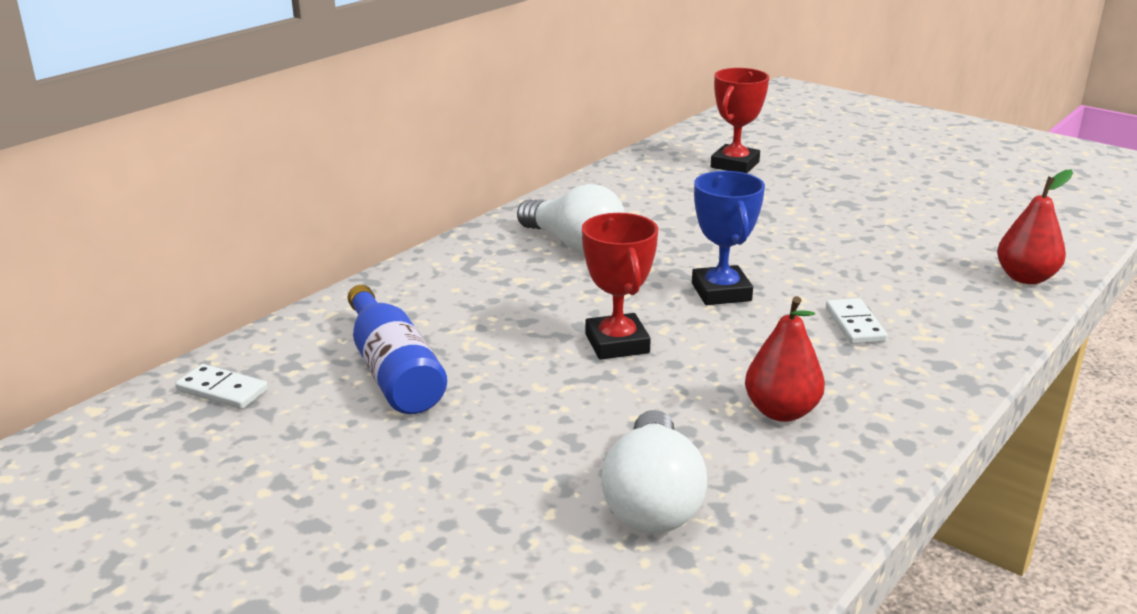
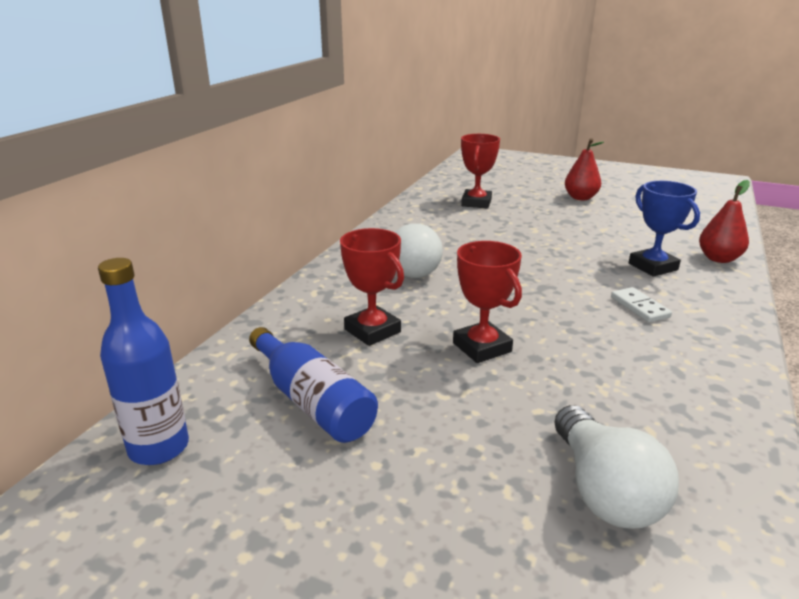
camera: 15 degrees left, 0 degrees up
white domino [175,364,268,409] -> blue bottle [98,258,189,465]
blue trophy [692,171,765,305] -> blue trophy moved to [629,181,700,277]
red pear [745,296,825,422] -> red pear moved to [565,138,604,200]
none -> red trophy [340,228,404,346]

